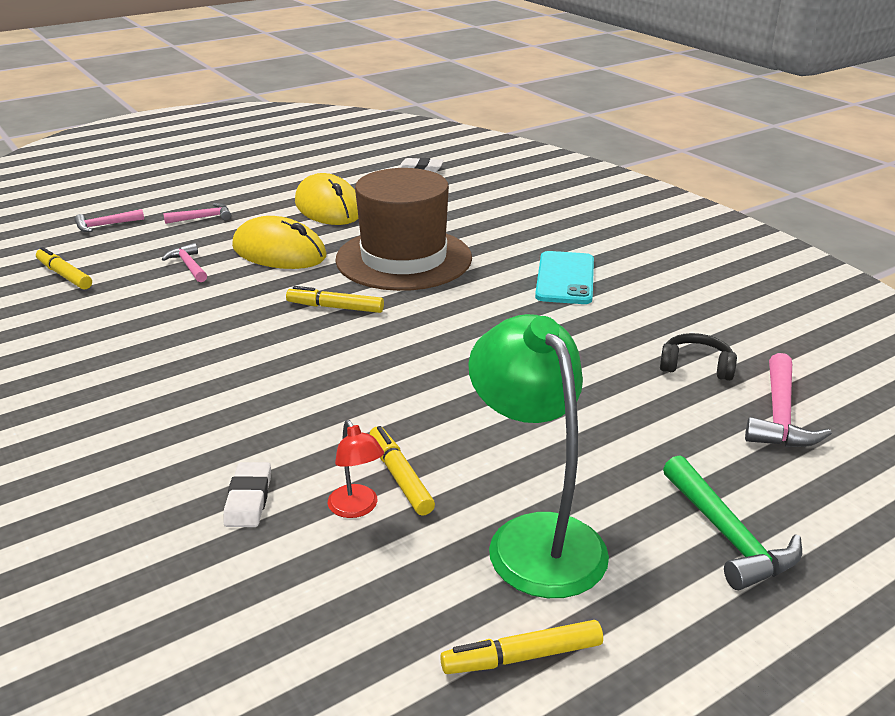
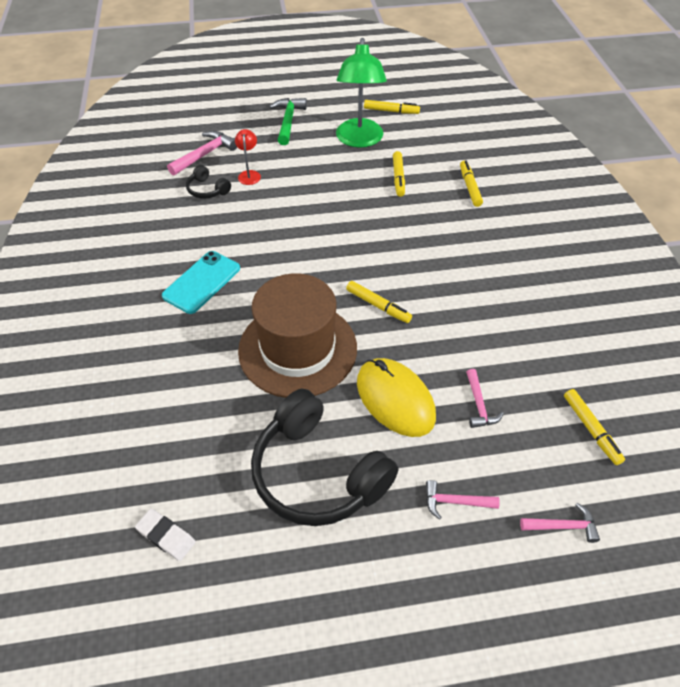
camera: 155 degrees left, 20 degrees up
white eraser [223,462,271,527] -> yellow marker [460,160,483,207]
yellow mouse [295,173,359,225] -> black headphones [251,389,398,526]
red lamp [328,420,384,518] -> red lamp moved to [235,129,261,185]

